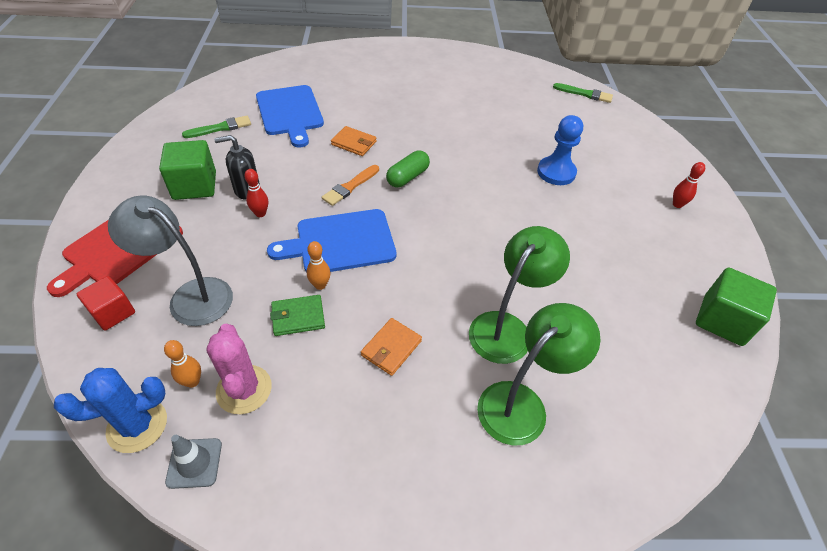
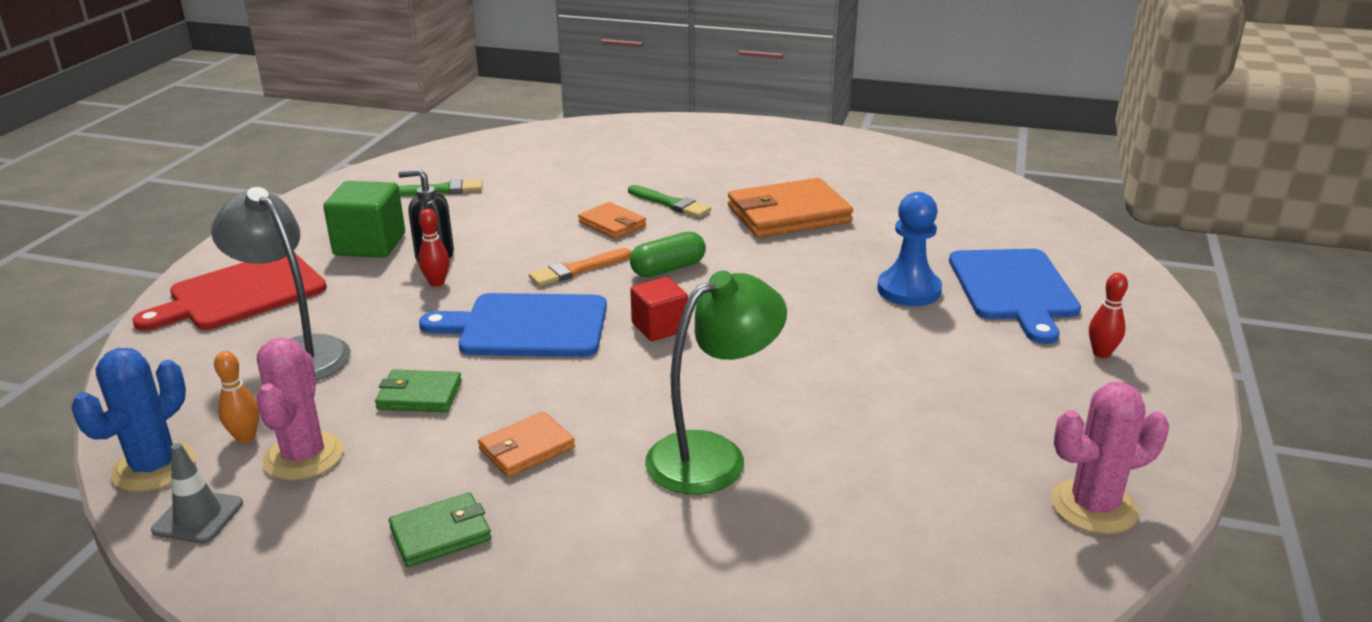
camera: 20 degrees right, 20 degrees down
blue cactus [54,368,167,453] -> blue cactus turned 60 degrees counterclockwise [71,348,196,492]
red cube [77,276,135,330] -> red cube moved to [630,277,688,341]
blue cutting board [256,85,324,148] -> blue cutting board moved to [949,249,1081,344]
orange bowling pin [307,241,331,290] -> none
green lamp [477,303,600,446] -> none
green brush [553,83,613,103] -> green brush moved to [628,185,711,218]
green cube [696,268,777,346] -> pink cactus [1051,382,1169,534]
none -> green wallet [389,492,491,567]
none -> orange wallet [728,178,853,238]

